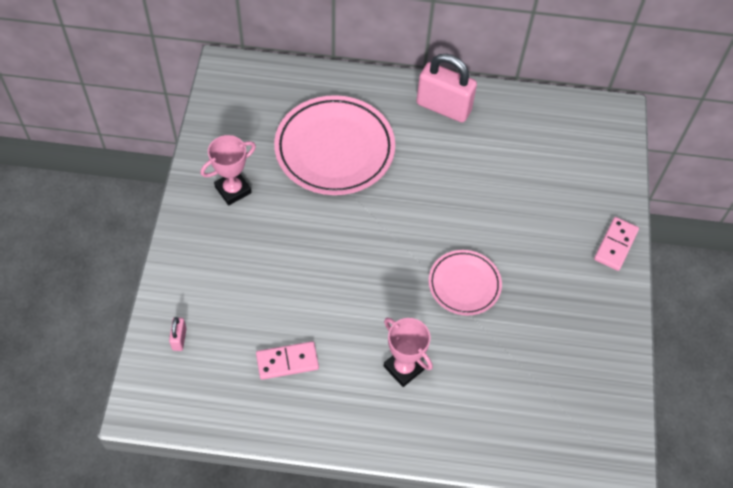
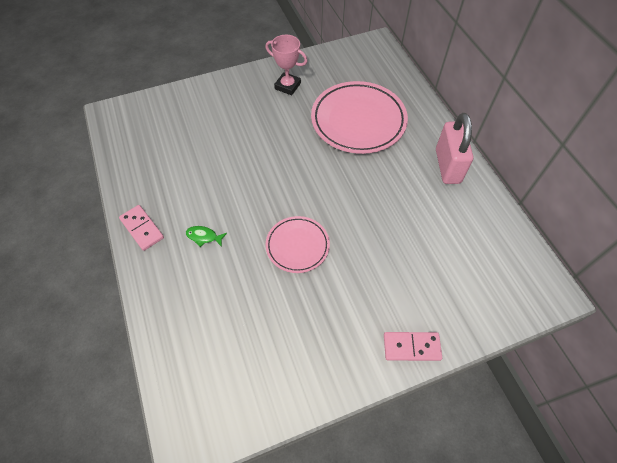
camera: 65 degrees right, 0 degrees up
pink padlock [169,317,187,351] -> none
pink domino [256,341,319,380] -> pink domino moved to [119,205,164,251]
pink trophy [384,318,433,387] -> green fish [186,226,227,247]

